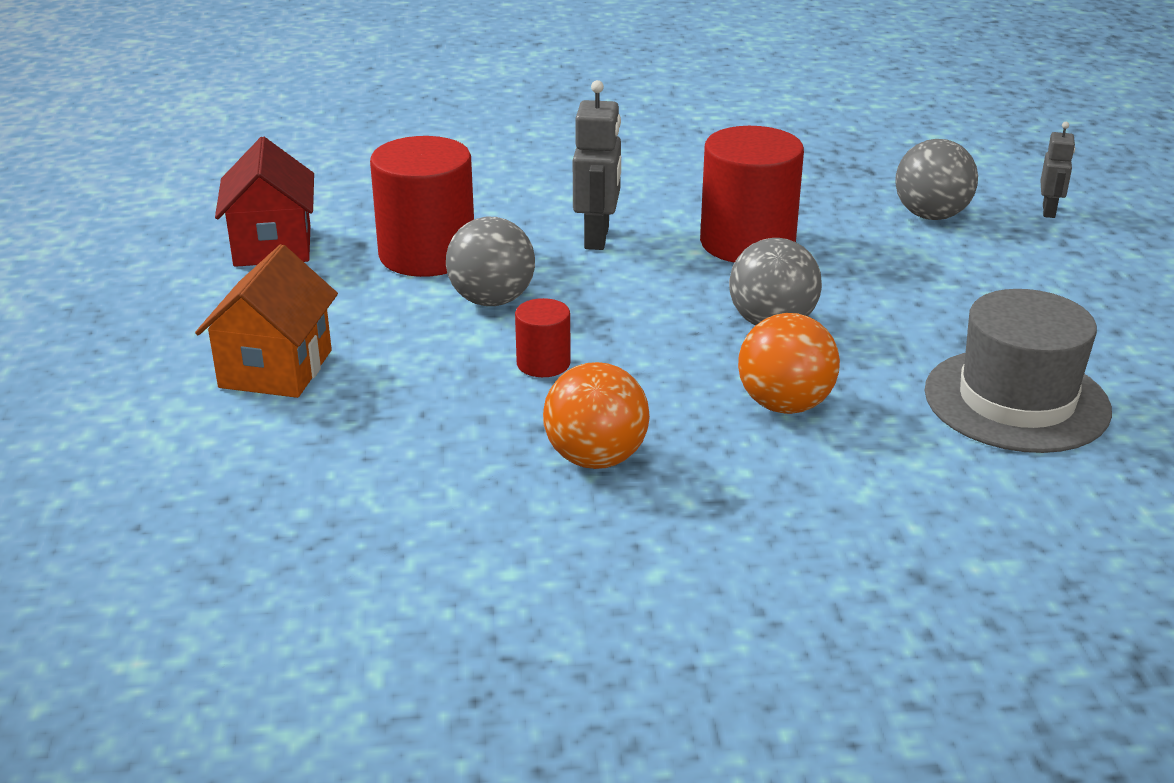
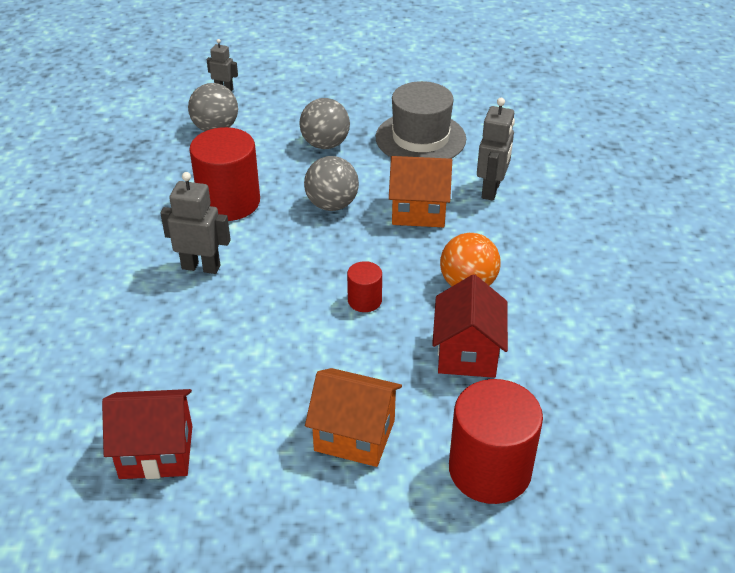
camera: 85 degrees left, 10 degrees up
red cylinder [370,136,474,277] -> red cylinder moved to [449,379,543,504]
grey ball [446,217,535,306] -> grey ball moved to [299,98,350,149]
orange ball [738,313,840,414] -> orange house [389,156,452,227]
none -> red house [432,274,508,378]
none -> grey robot [477,98,515,201]

